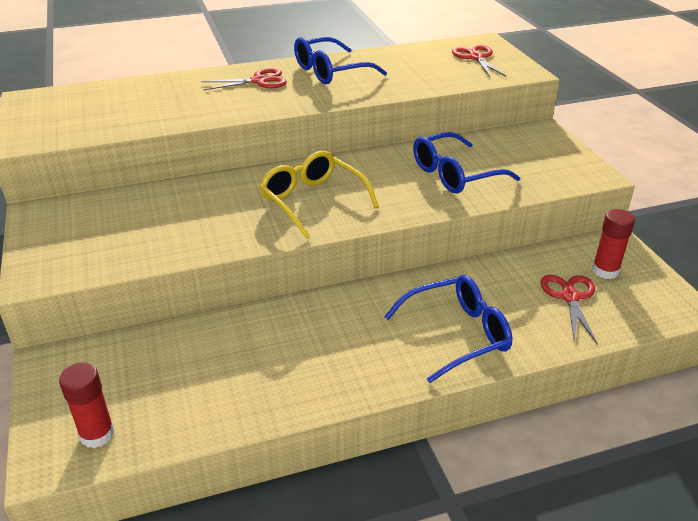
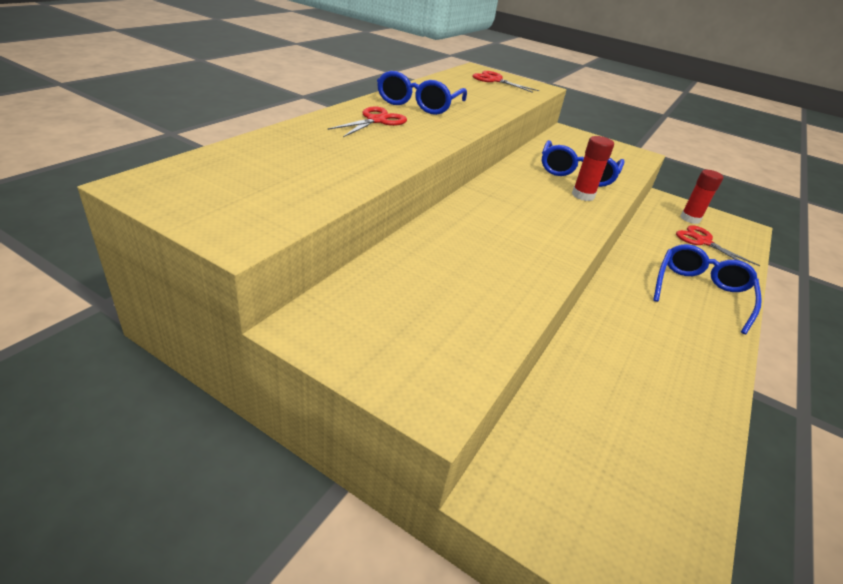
camera: 45 degrees left, 0 degrees up
red glue stick [59,363,115,448] -> red glue stick moved to [572,136,614,201]
yellow glasses [259,151,379,239] -> none

